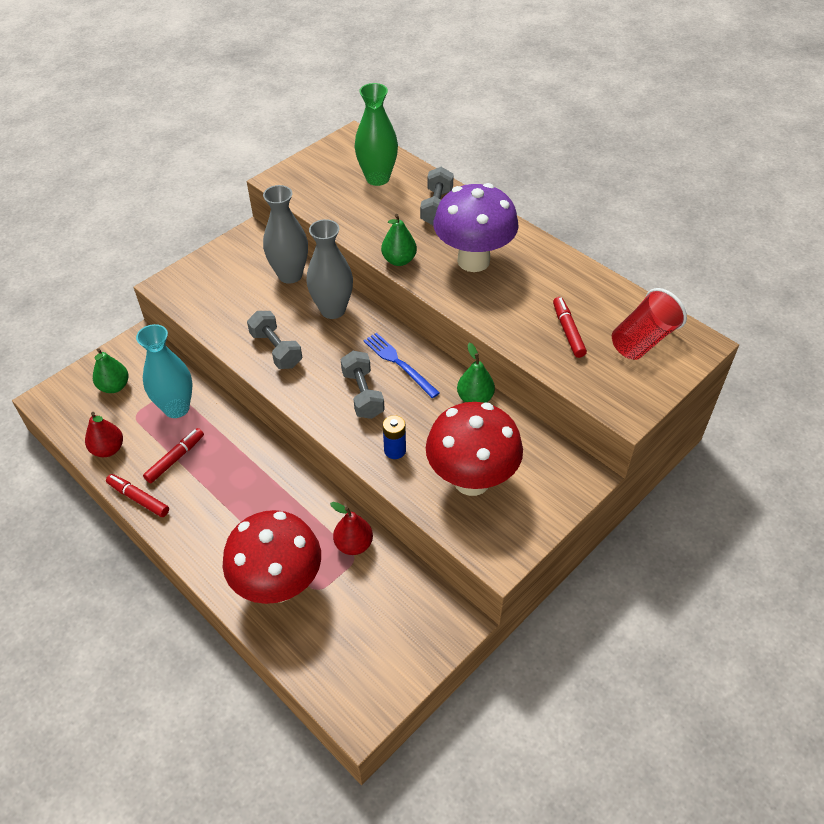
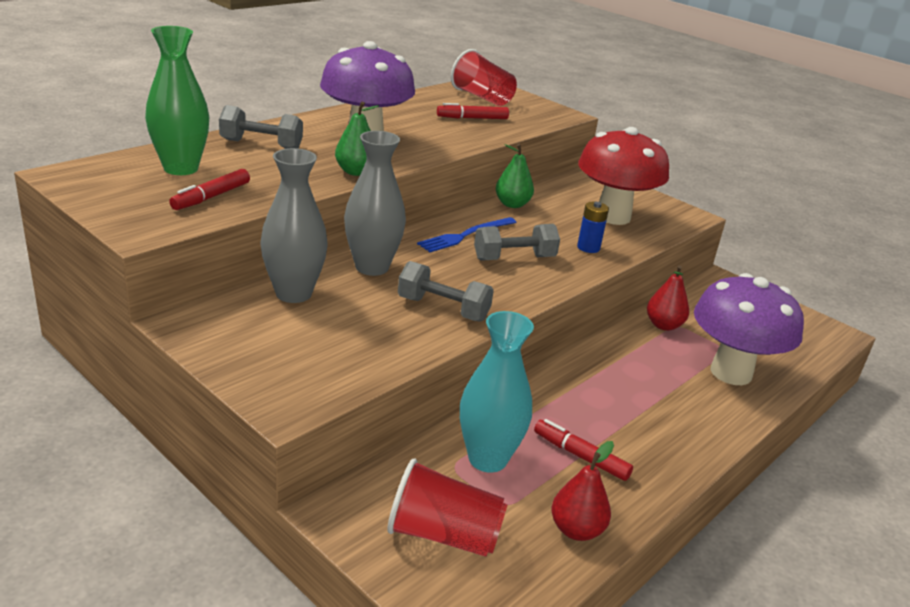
camera: 95 degrees left, 20 degrees down
green pear [93,348,129,393] -> red cup [387,459,508,557]
red marker [106,474,169,517] -> red marker moved to [169,169,250,210]
red mushroom [223,510,321,604] -> purple mushroom [694,273,804,385]
grey dumbbell [247,311,302,369] -> grey dumbbell turned 60 degrees clockwise [398,261,494,322]

